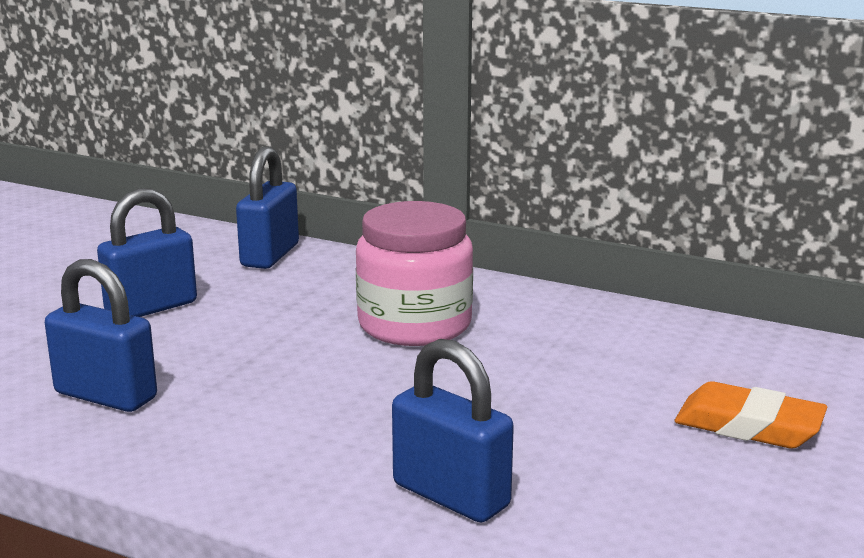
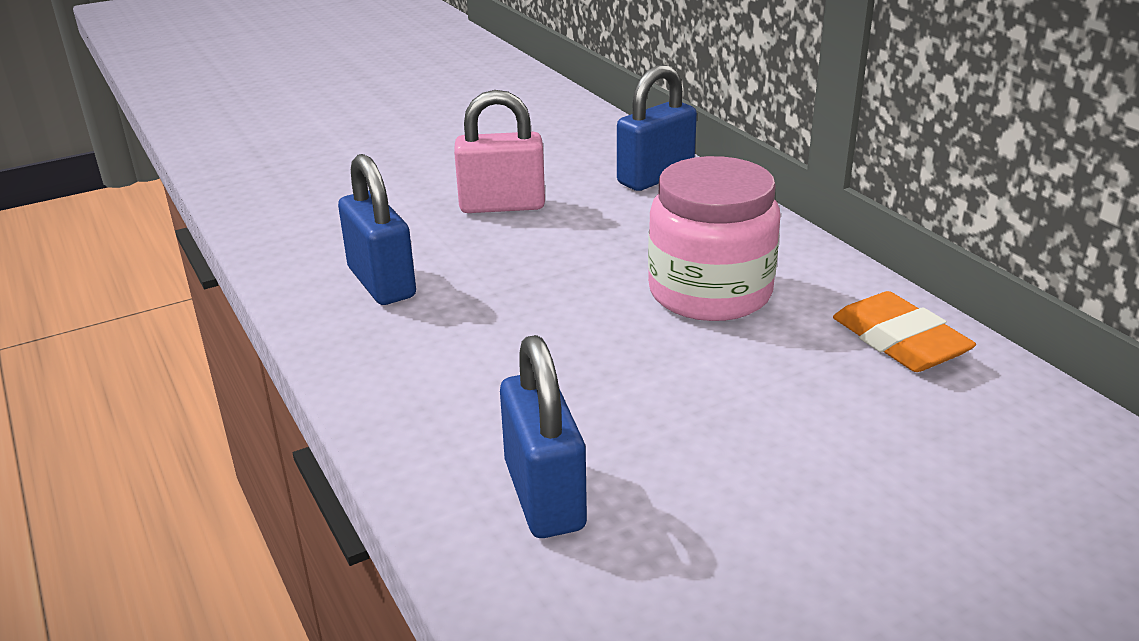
camera: 35 degrees right, 10 degrees up
blue padlock [97,188,197,317] -> pink padlock [454,90,545,213]
orange eraser [674,381,827,448] -> orange eraser moved to [833,291,976,372]

